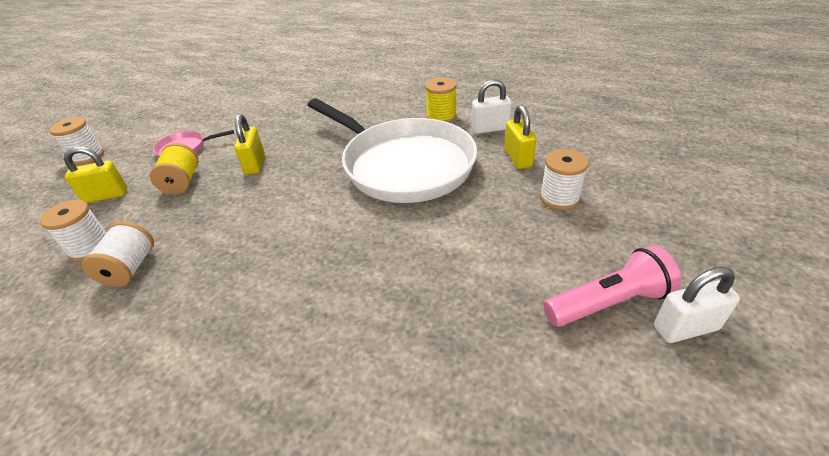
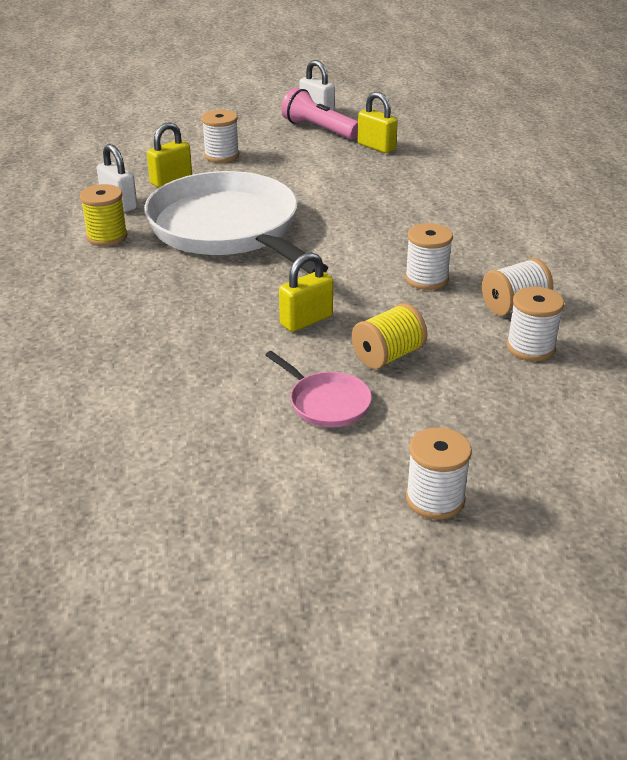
camera: 125 degrees left, 5 degrees down
yellow padlock [64,147,127,203] -> yellow padlock moved to [358,92,398,153]
white pan [308,99,477,203] -> white pan turned 45 degrees counterclockwise [144,171,328,274]
none -> white spool [405,223,453,290]

